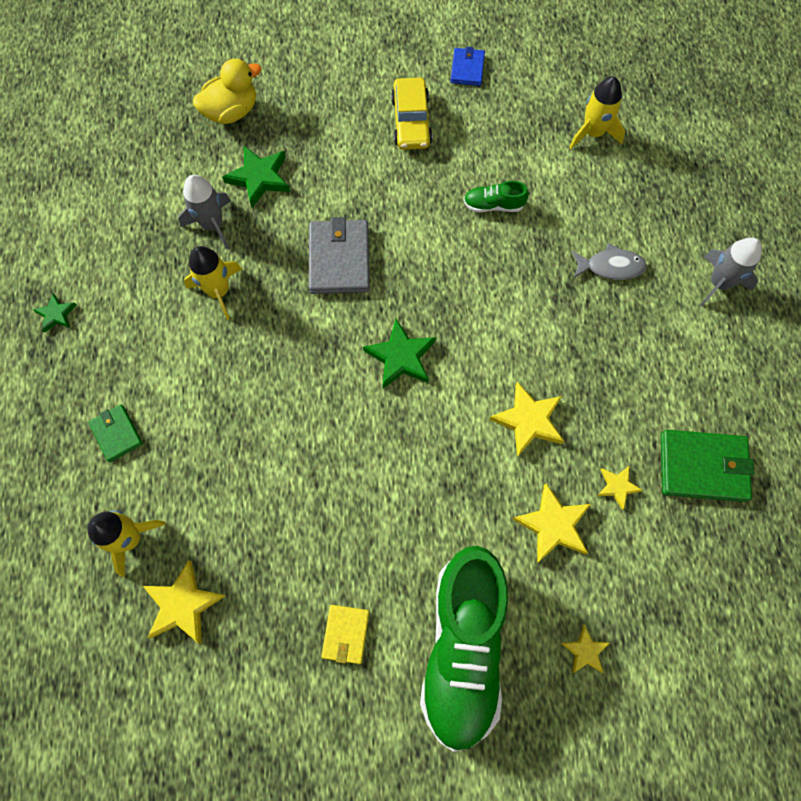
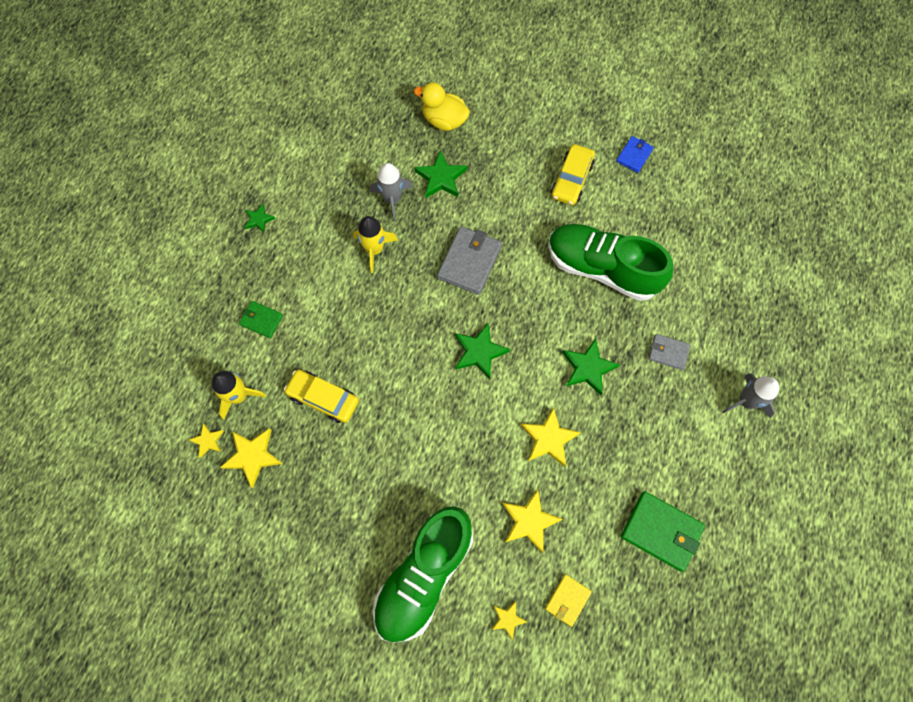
camera: 25 degrees right, 0 degrees up
green wallet [88,405,143,462] -> green wallet turned 60 degrees counterclockwise [239,301,283,338]
yellow duck [193,59,262,124] -> yellow duck turned 150 degrees counterclockwise [414,82,470,131]
yellow wallet [321,605,369,664] -> yellow wallet moved to [545,574,592,627]
green shoe [464,181,529,213] -> green shoe [548,224,673,301], size x2.44
yellow rocket [569,76,625,149] -> none
grey fish [572,243,647,280] -> grey wallet [648,334,690,370]
yellow star [597,466,643,510] -> yellow star moved to [189,423,224,458]
none -> yellow car [284,370,359,423]
none -> green star [562,339,620,396]

